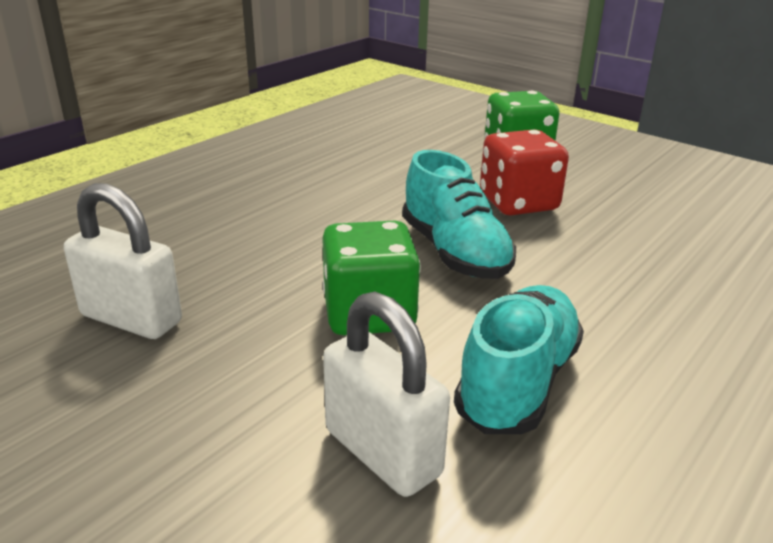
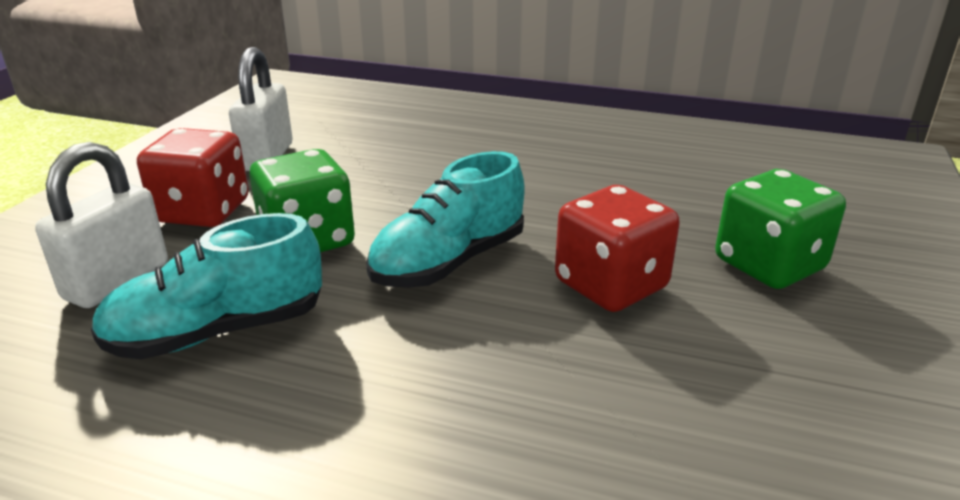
camera: 70 degrees right, 0 degrees up
turquoise shoe [454,285,584,434] -> turquoise shoe turned 150 degrees clockwise [91,213,322,359]
none -> red dice [137,128,249,227]

